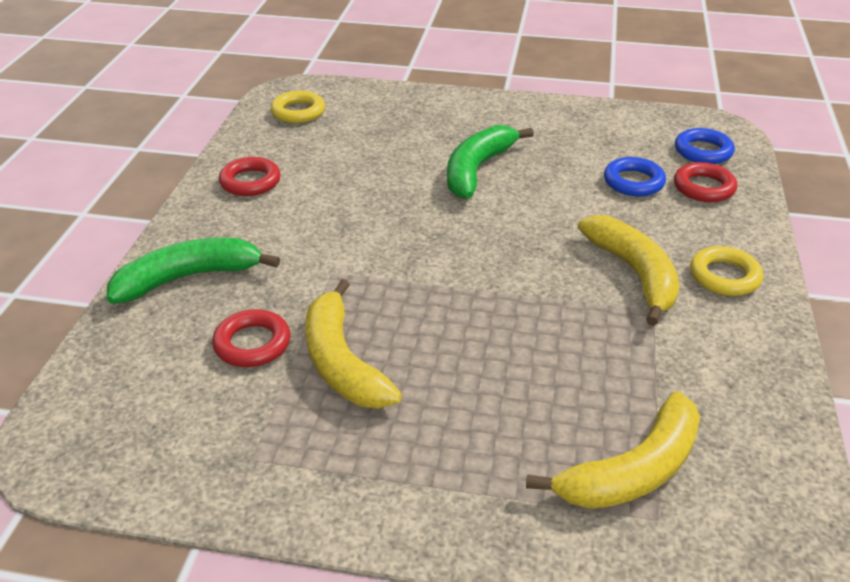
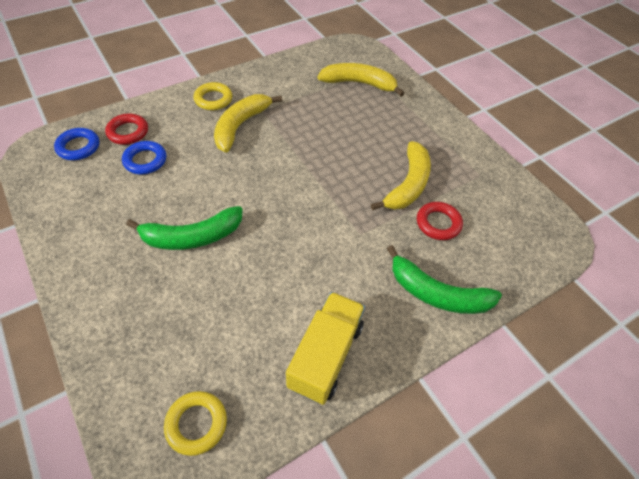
camera: 135 degrees left, 15 degrees up
red ring [219,157,281,196] -> yellow truck [286,292,365,405]

